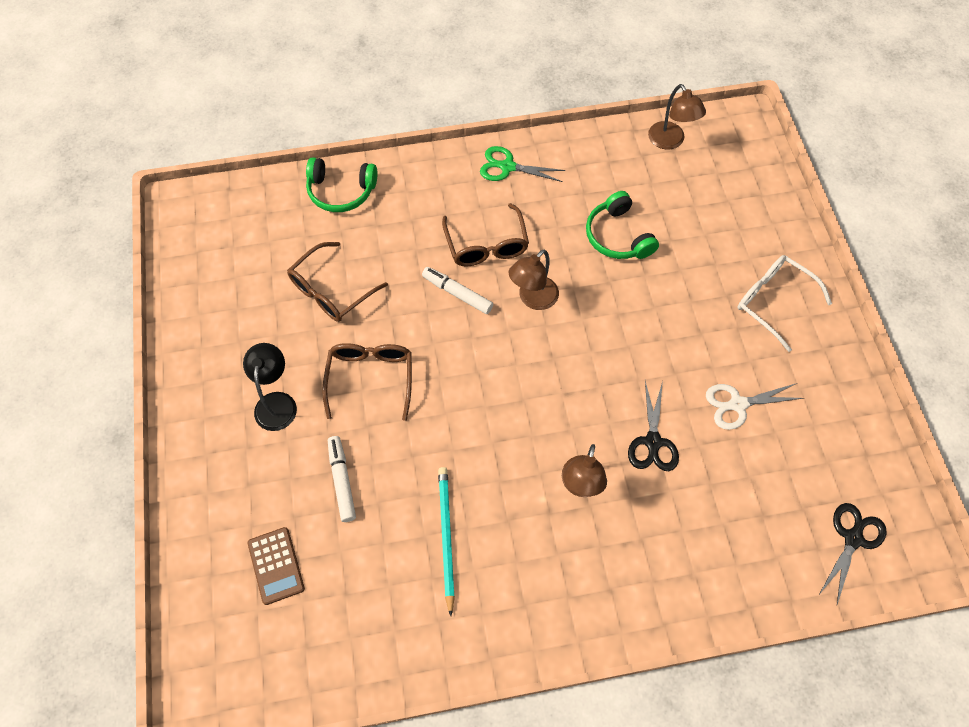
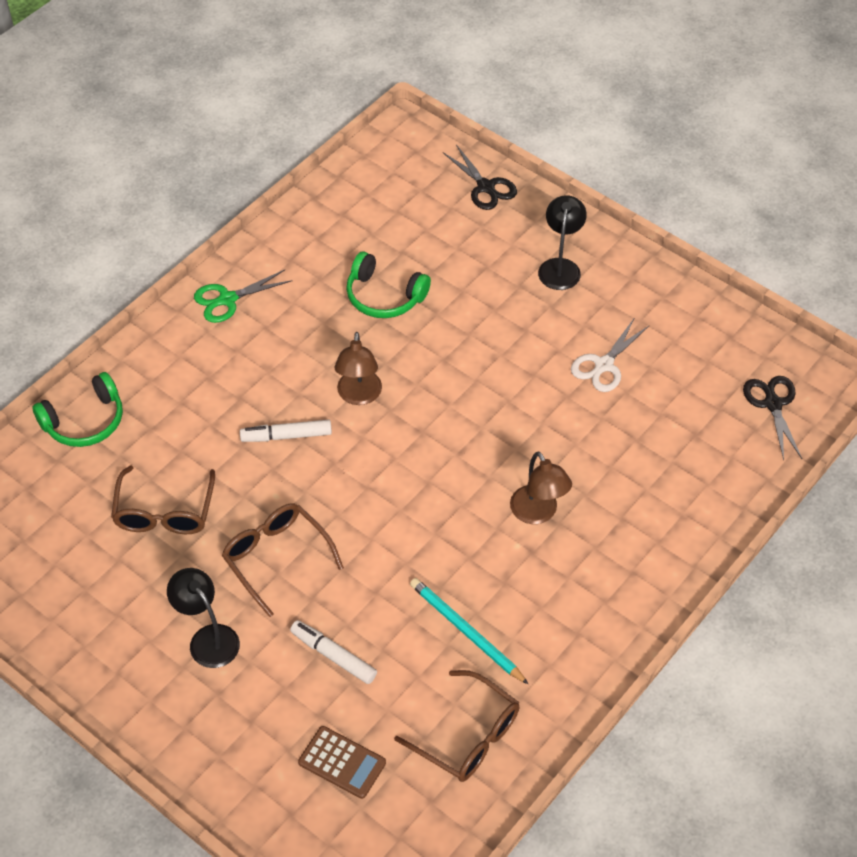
camera: 40 degrees left, 10 degrees down
brown glasses [442,203,529,266] -> brown glasses moved to [394,670,519,782]
black scissors [628,381,679,471] -> black scissors moved to [443,145,517,210]
brown lamp [648,84,706,150] -> none
white glasses [738,255,832,352] -> black lamp [538,195,587,290]

